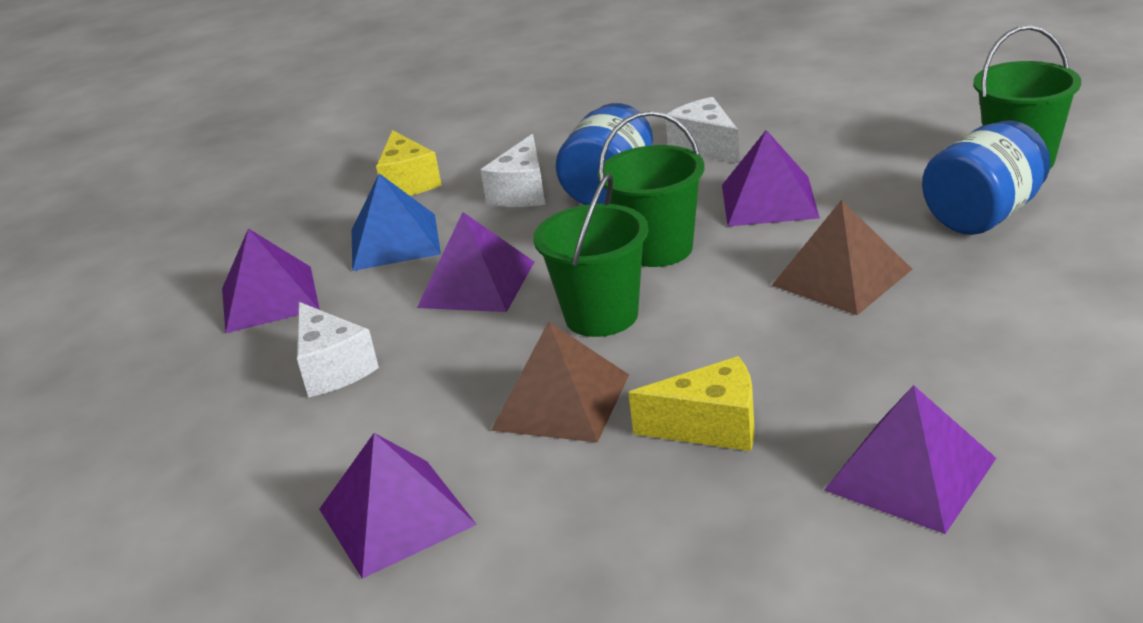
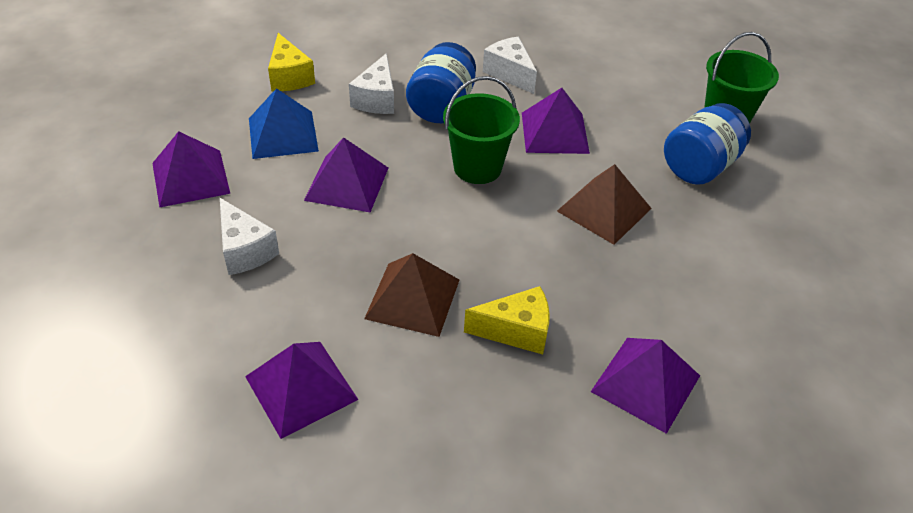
camera: 10 degrees left, 15 degrees up
green bucket [533,173,648,337] -> none

